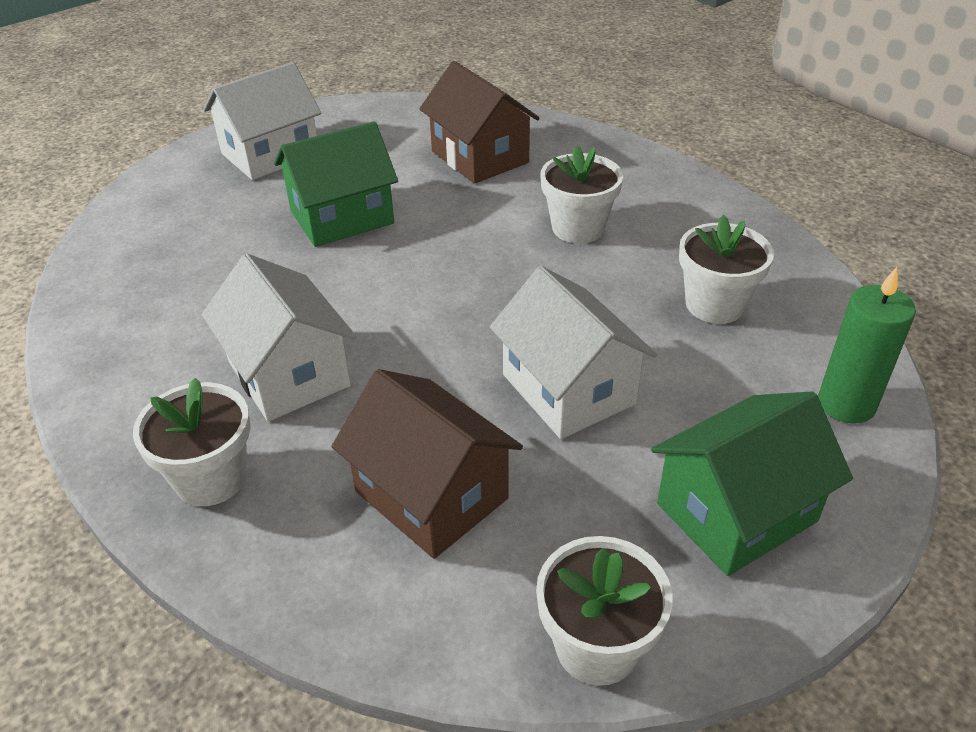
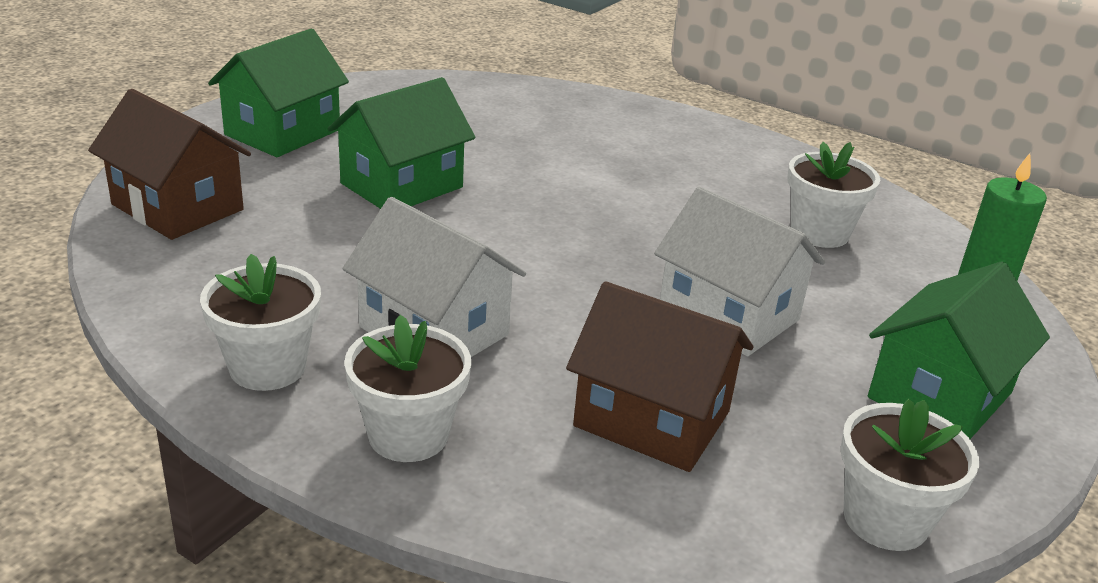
camera: 20 degrees left, 10 degrees down
white house [203,62,321,180] -> green house [208,28,349,157]
brown house [419,61,540,184] -> brown house moved to [88,89,251,240]
white flower pot [540,145,623,243] -> white flower pot moved to [200,254,321,391]

